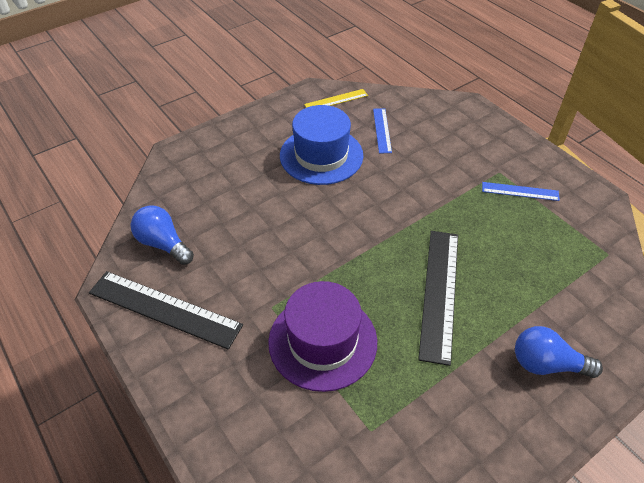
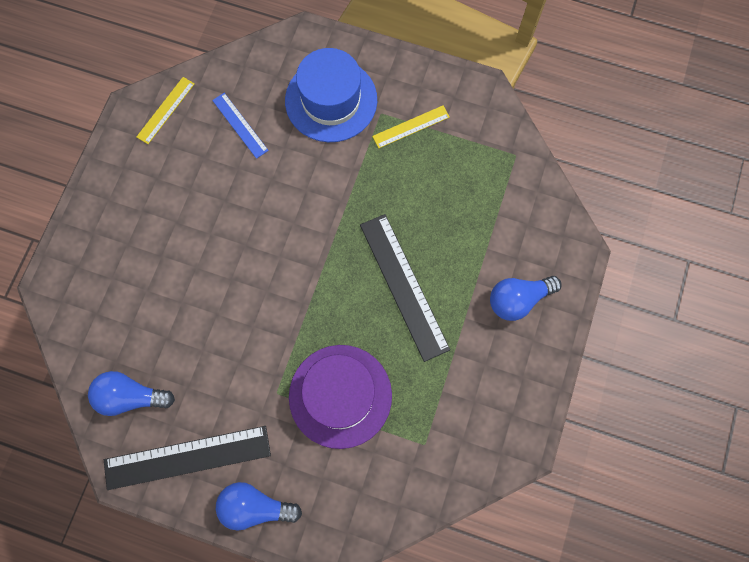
camera: 35 degrees left, 25 degrees up
blue hat [280,105,363,185] -> blue hat moved to [285,48,377,142]
blue ruler [482,182,560,201] -> yellow ruler [372,106,450,148]
none -> blue light bulb [216,482,302,531]

